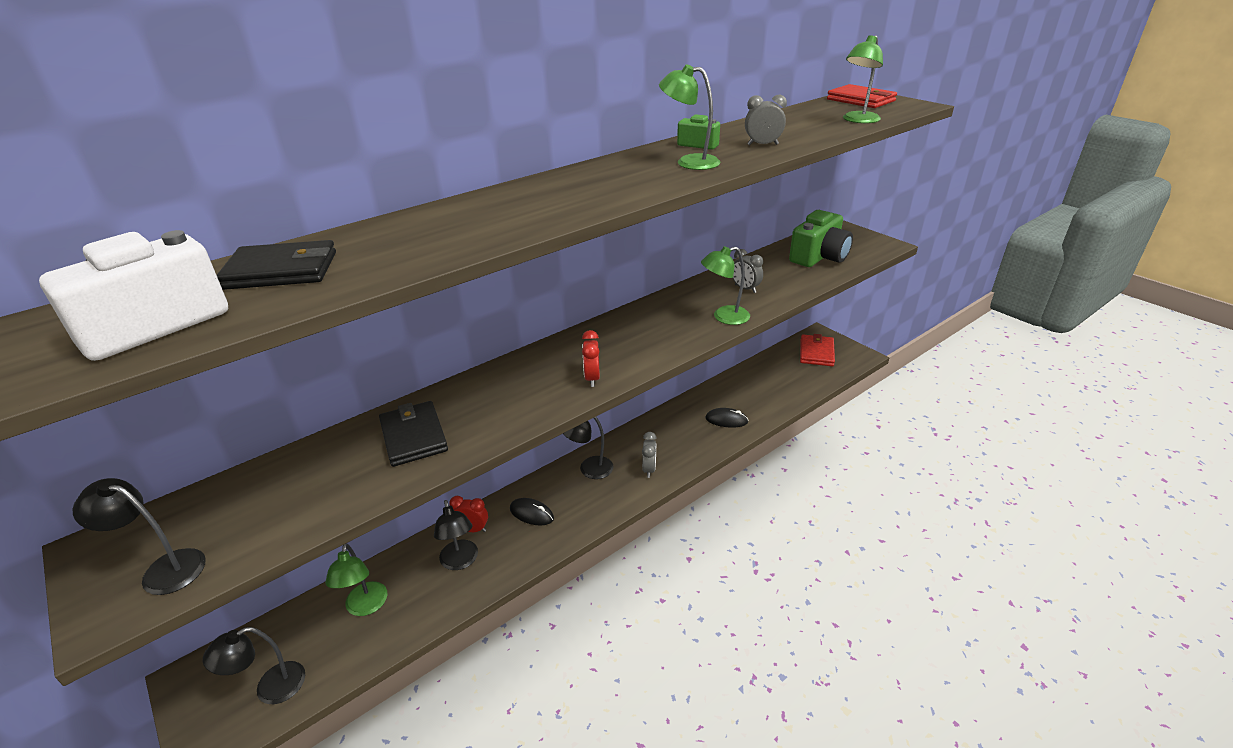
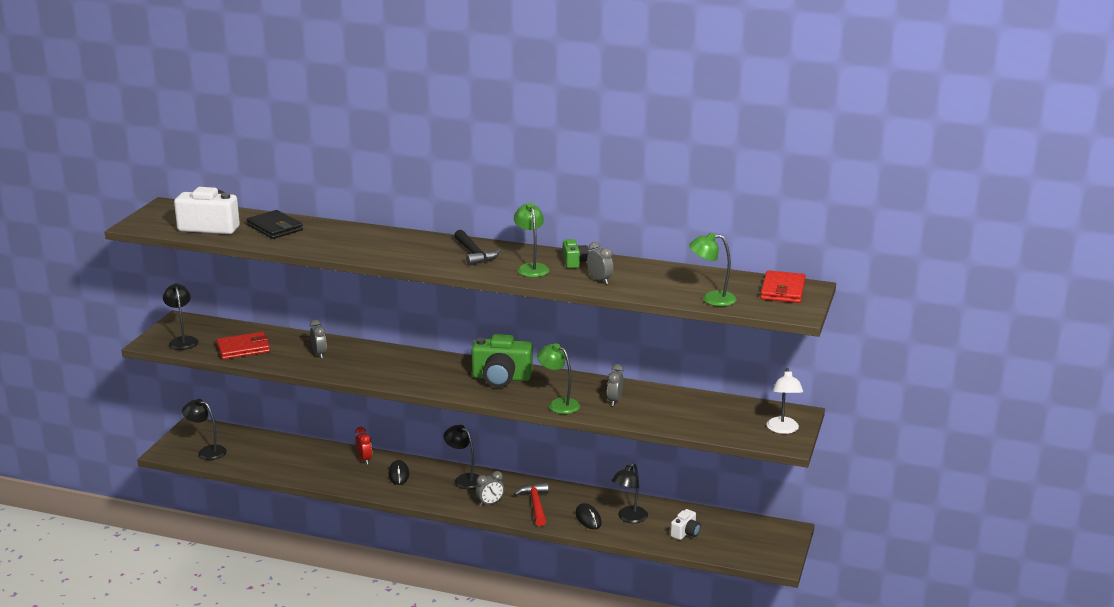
camera: 55 degrees right, 10 degrees down
green lamp [325,543,387,616] -> none
black wallet [379,401,448,467] -> grey clock [310,320,327,359]
black lamp [434,500,478,570] -> black lamp moved to [611,463,648,523]
red clock [582,330,600,387] -> none
green camera [789,210,853,267] -> green camera moved to [471,334,533,387]
red wallet [800,334,835,366] -> red wallet moved to [216,332,270,360]
none -> black hammer [454,230,500,266]
none -> red hammer [514,482,549,526]
none -> white camera [670,509,701,540]
none -> white lamp [767,368,803,434]

